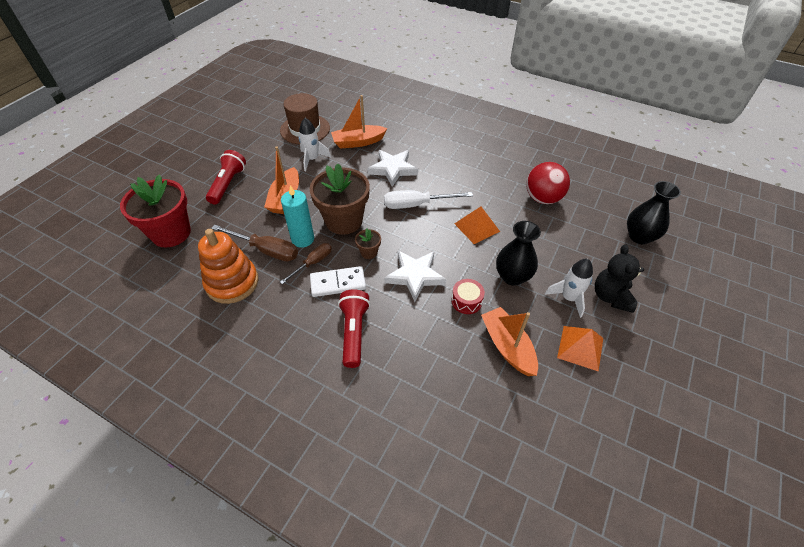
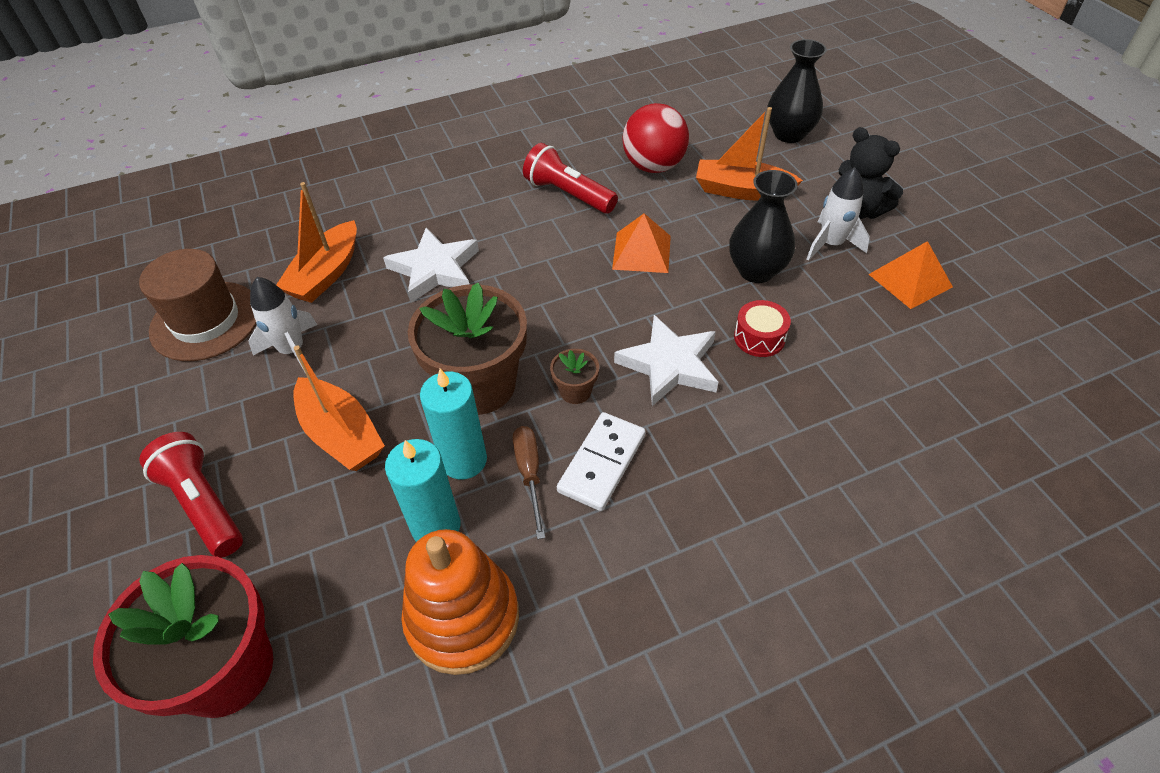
camera: 50 degrees left, 0 degrees up
brown screwdriver [211,225,298,261] -> turquoise candle [385,439,460,542]
red flashlight [338,289,370,368] -> red flashlight moved to [523,143,618,214]
white screwdriver [384,190,473,209] -> none
orange boat [481,307,538,376] -> orange boat moved to [696,107,803,200]

